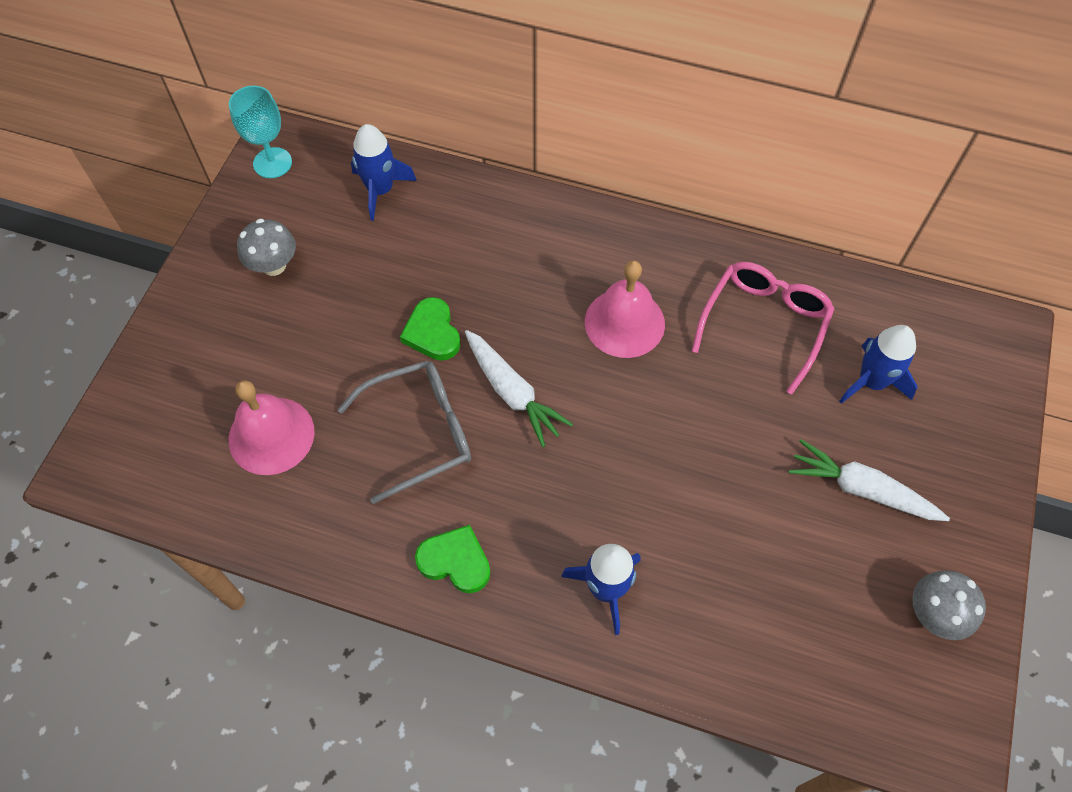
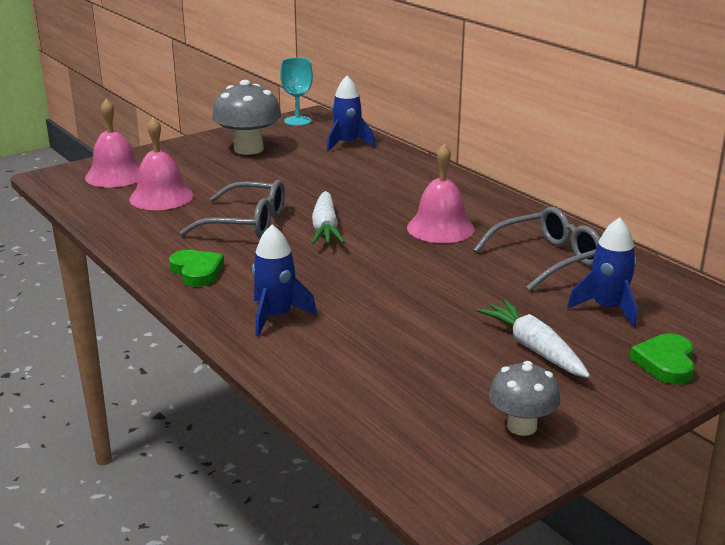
camera: 35 degrees right, 35 degrees down
grey mushroom [237,219,296,276] -> grey mushroom [212,80,281,155], size x1.66
green heart [400,297,460,361] -> green heart moved to [630,333,694,384]
pink glasses [692,262,835,395] -> grey glasses [474,207,600,291]
none -> pink bell [85,99,140,187]

